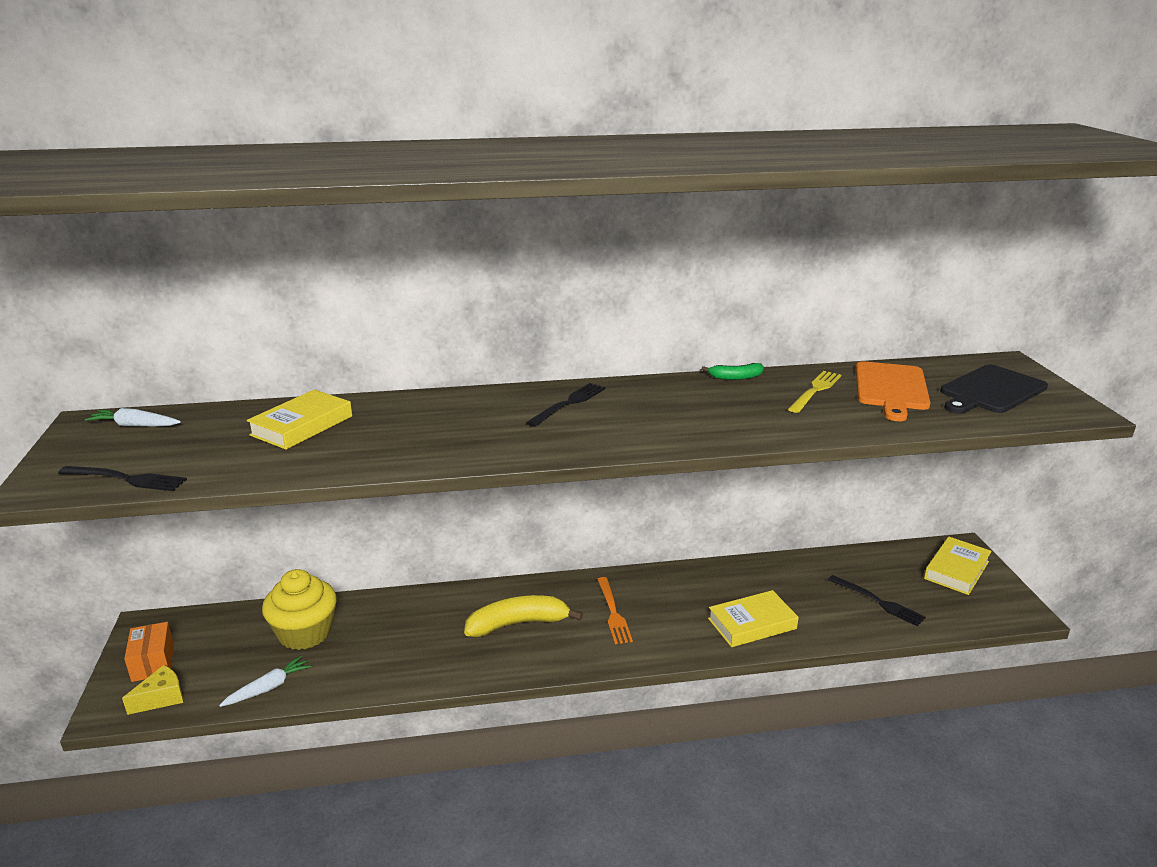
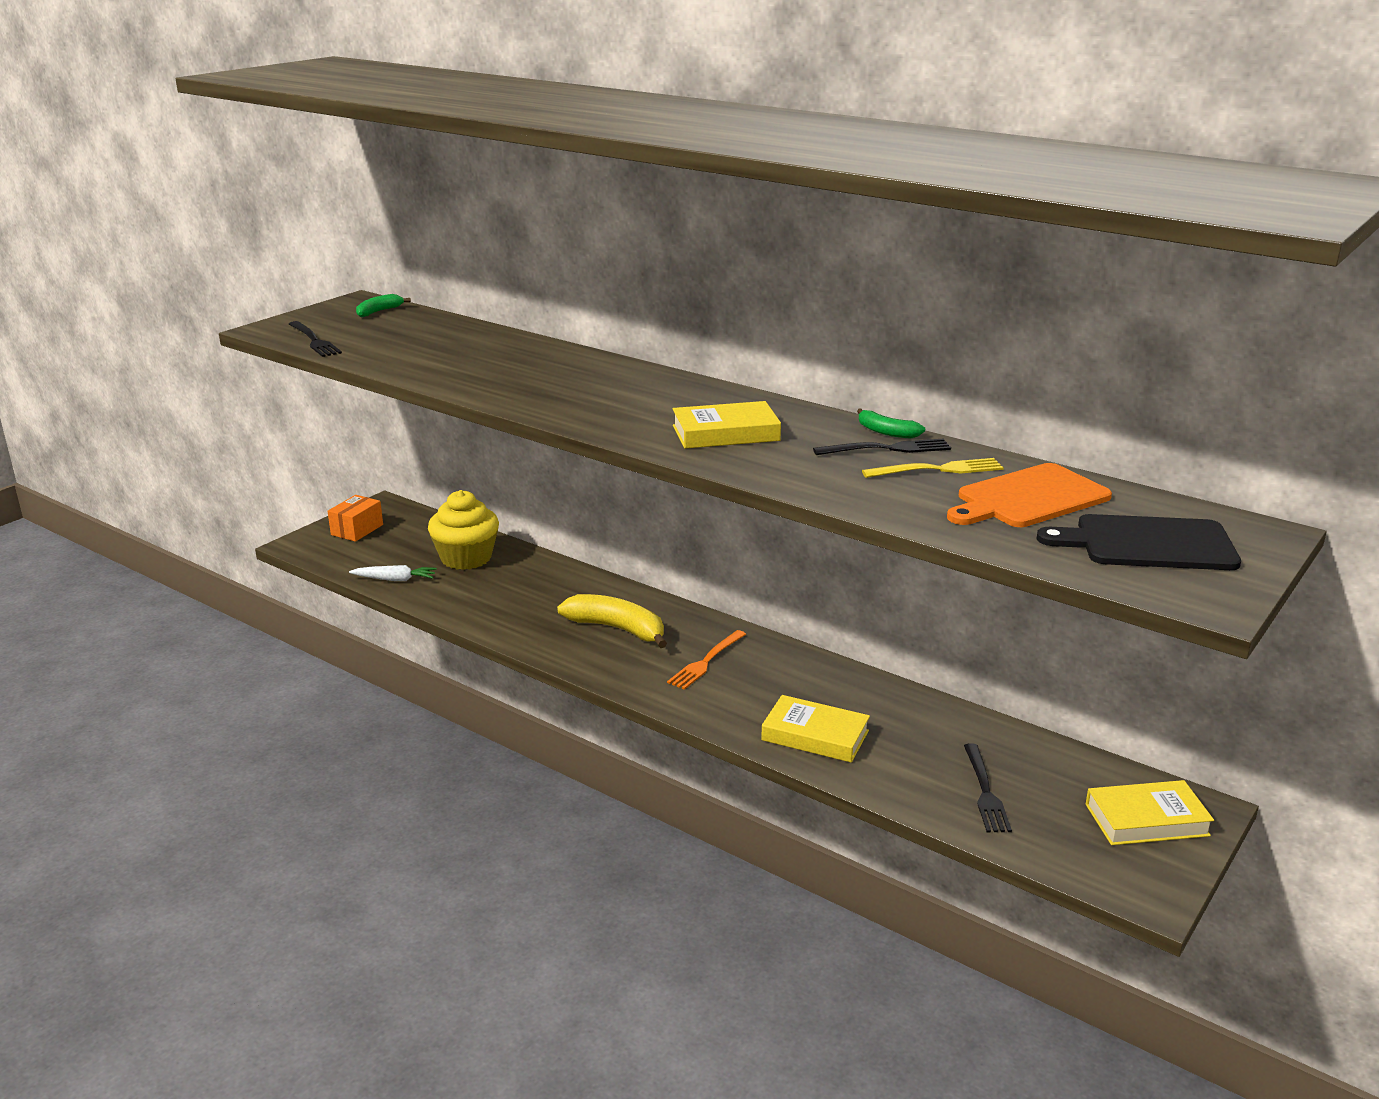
camera: 45 degrees right, 0 degrees up
white carrot [85,408,181,427] -> green banana [356,294,411,317]
yellow cheese [122,665,183,715] -> none
yellow book [247,389,352,450] -> yellow book moved to [673,401,781,449]
black fork [526,383,606,427] -> black fork moved to [813,439,951,455]

